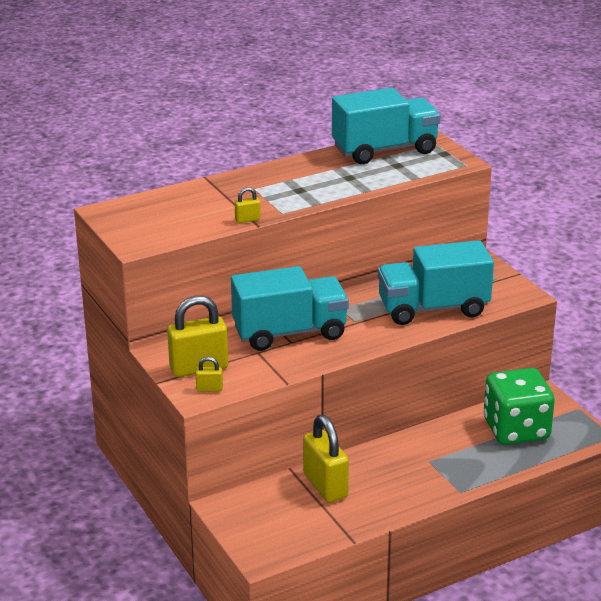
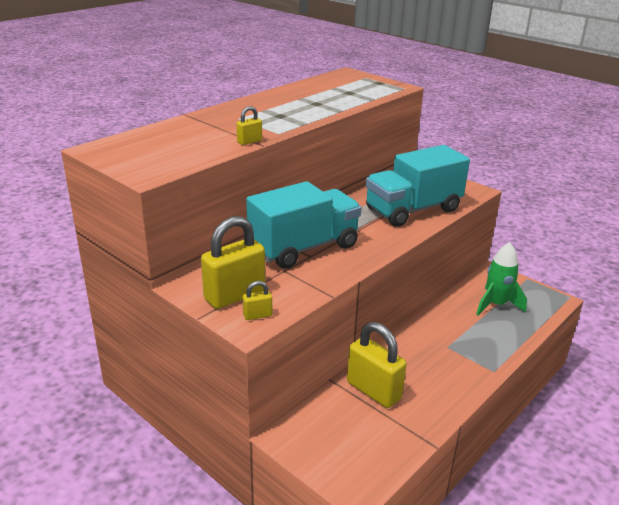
camera: 20 degrees left, 0 degrees up
turquoise truck [332,88,440,164] -> none
green dice [484,368,555,445] -> green rocket [476,242,527,315]

